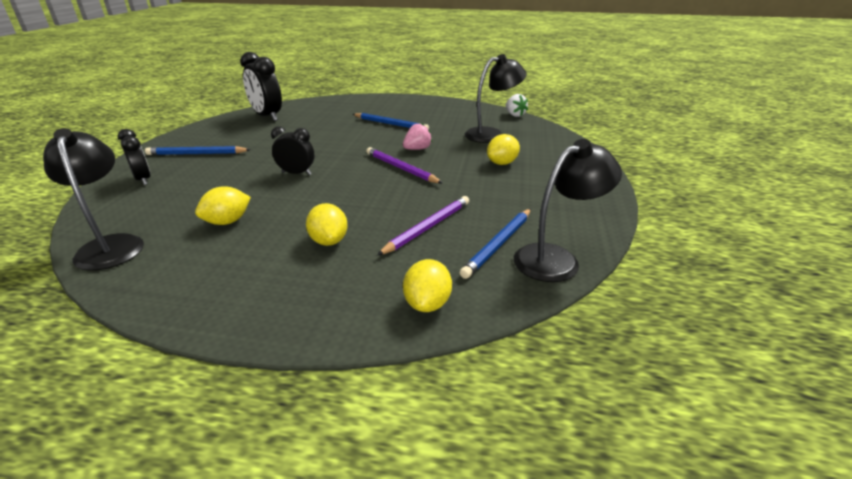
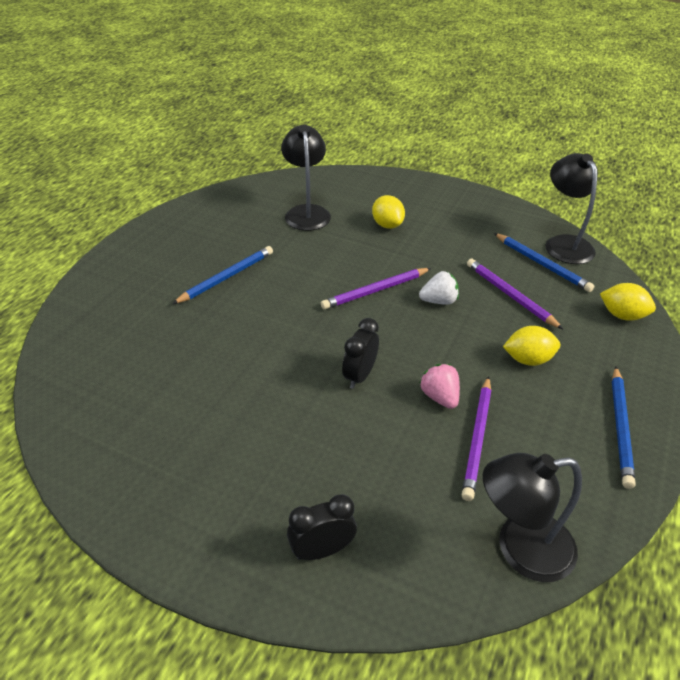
camera: 75 degrees left, 10 degrees up
blue pencil [145,146,251,155] -> blue pencil moved to [612,367,636,489]
yellow lemon [195,186,251,225] -> purple pencil [462,376,491,501]
black clock [240,52,282,121] -> none
pink strawberry [403,123,432,150] -> pink strawberry moved to [420,364,460,409]
white strawberry [506,94,528,117] -> white strawberry moved to [419,271,459,305]

